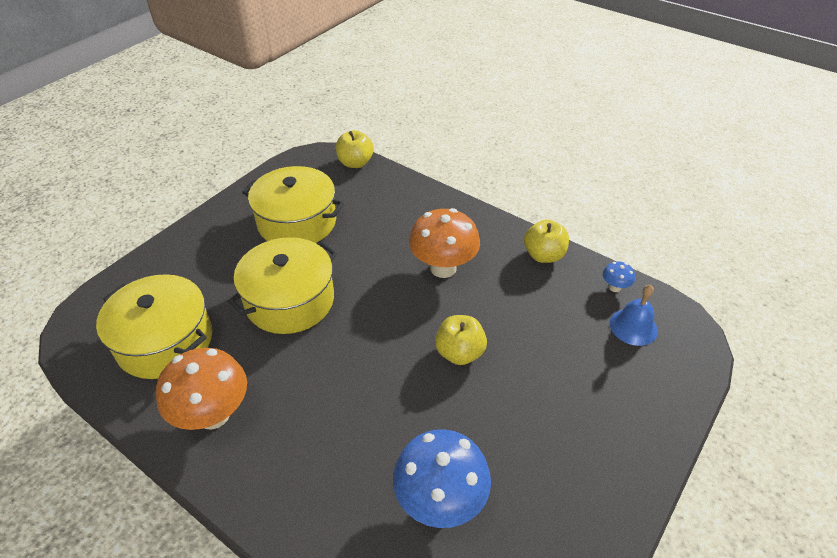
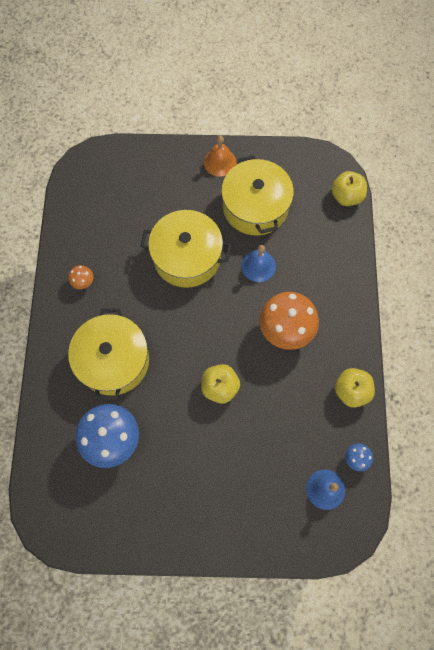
camera: 55 degrees right, 25 degrees up
yellow pot [96,274,212,379] -> yellow pot moved to [68,308,149,401]
orange mushroom [156,348,247,430] -> orange mushroom [68,265,93,289], size x0.44
none -> orange bell [204,136,236,177]
none -> blue bell [241,245,276,282]

